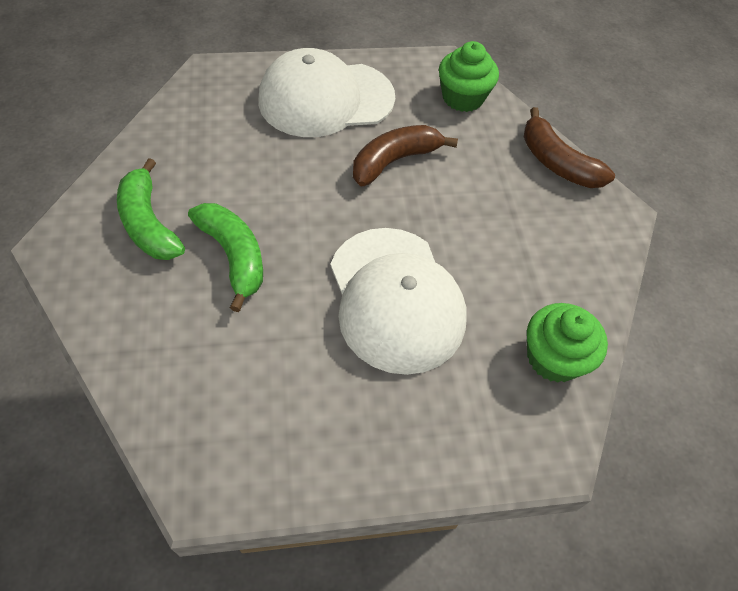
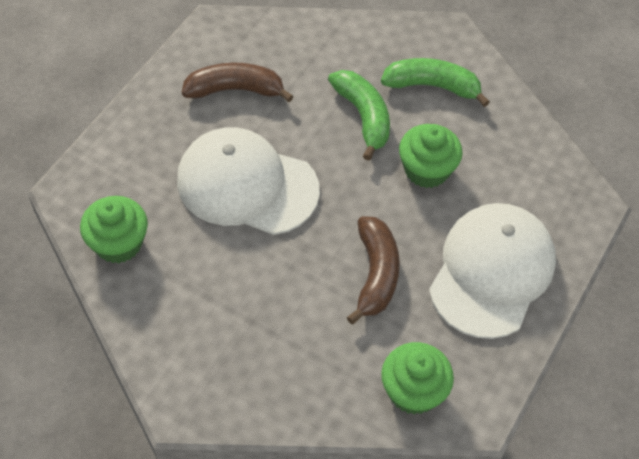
camera: 130 degrees right, 0 degrees up
green banana [188,203,263,312] -> green banana turned 120 degrees counterclockwise [328,70,390,161]
brown banana [524,107,615,188] -> brown banana moved to [182,63,294,102]
none -> green cupcake [399,124,462,188]

